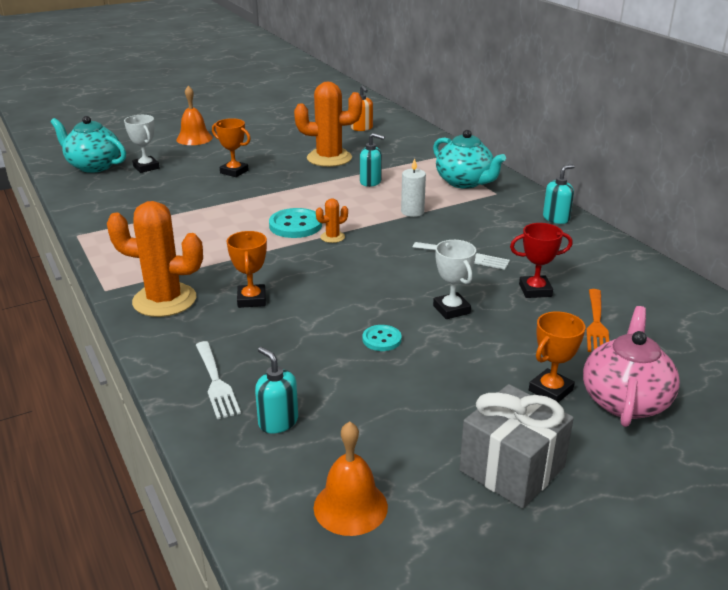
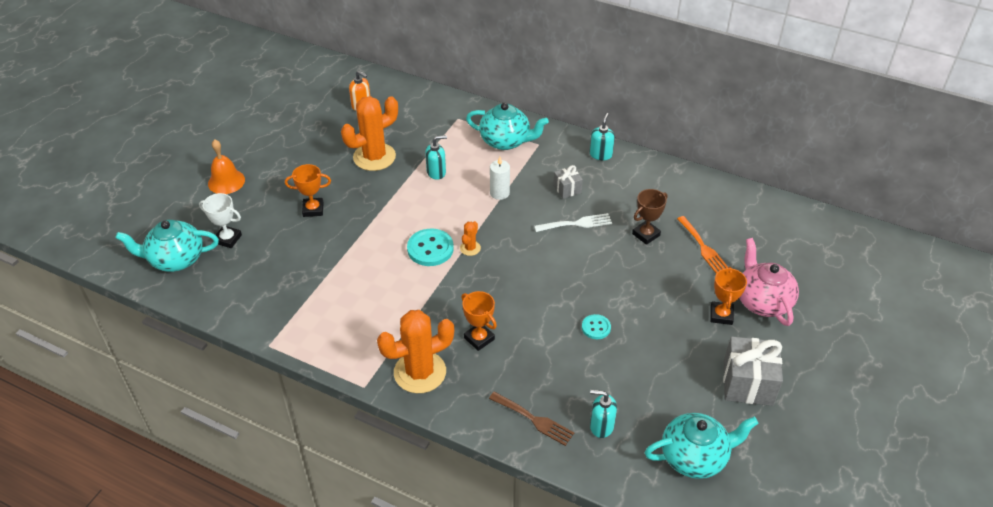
camera: 35 degrees left, 15 degrees up
white fork [196,341,241,419] -> brown fork [489,392,574,446]
orange bell [314,421,388,536] -> turquoise teapot [644,413,758,479]
white trophy [433,240,476,319] -> none
red trophy [510,223,573,298] -> brown trophy [632,189,667,245]
none -> grey gift [553,165,583,199]

